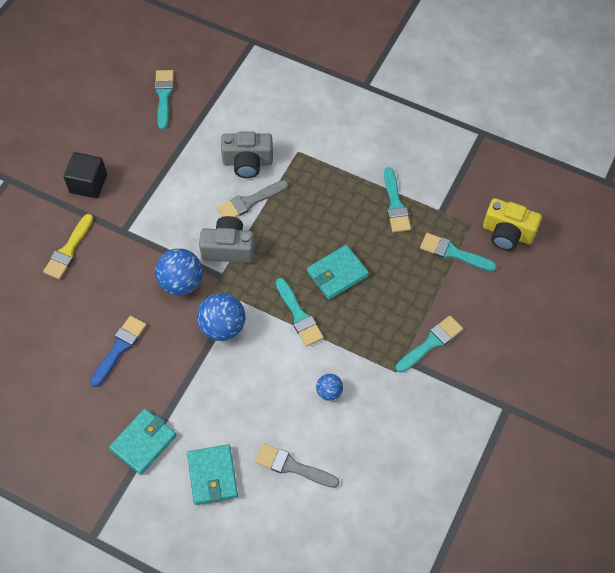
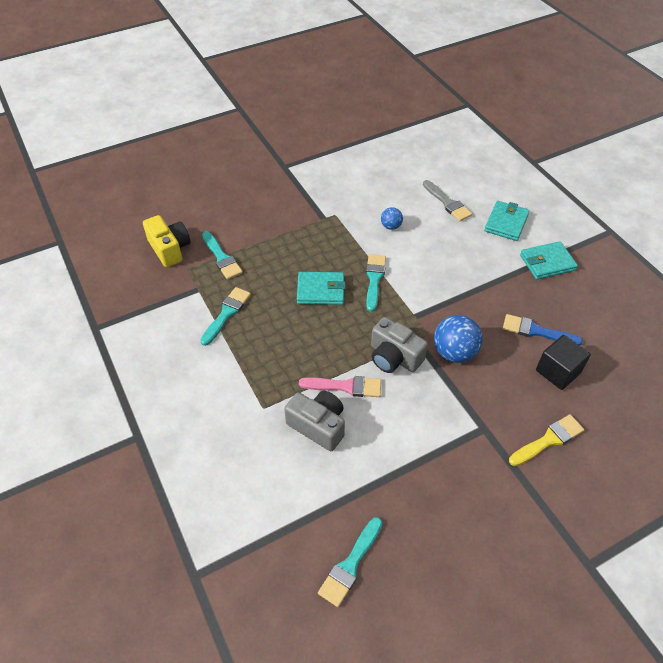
camera: 145 degrees left, 10 degrees down
black cube [63,152,107,199] -> black cube moved to [536,335,591,390]
blue brush [90,316,146,387] -> blue brush turned 45 degrees clockwise [503,314,583,346]
blue ball [197,293,245,341] -> none
grey brush [217,180,288,217] -> pink brush [299,376,381,397]
turquoise brush [396,315,463,373] -> none

